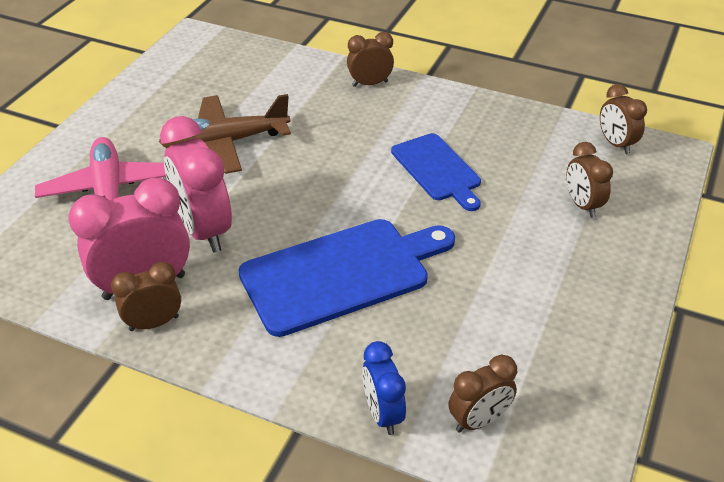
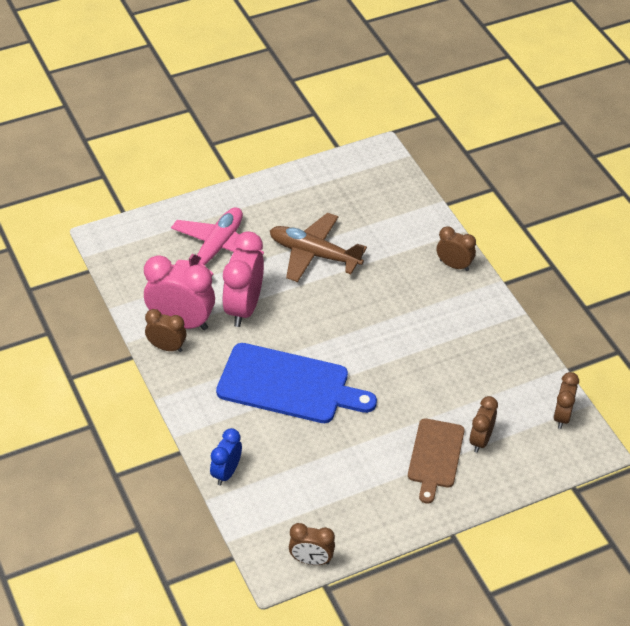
camera: 40 degrees right, 5 degrees up
blue cutting board [391,133,481,211] -> none
brown clock [449,355,517,433] -> brown clock moved to [289,523,335,565]
none -> brown cutting board [408,418,465,504]

